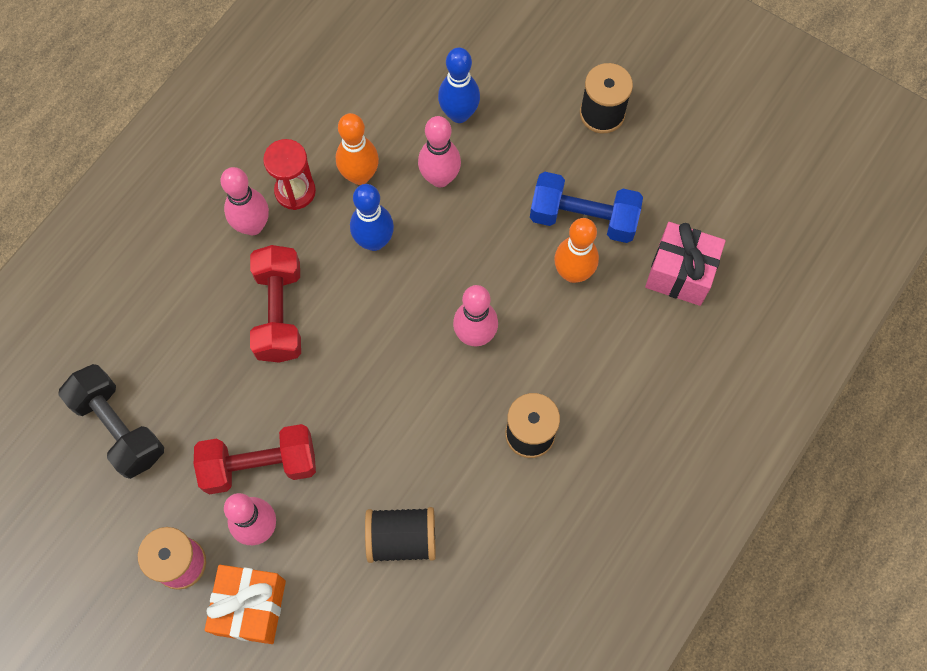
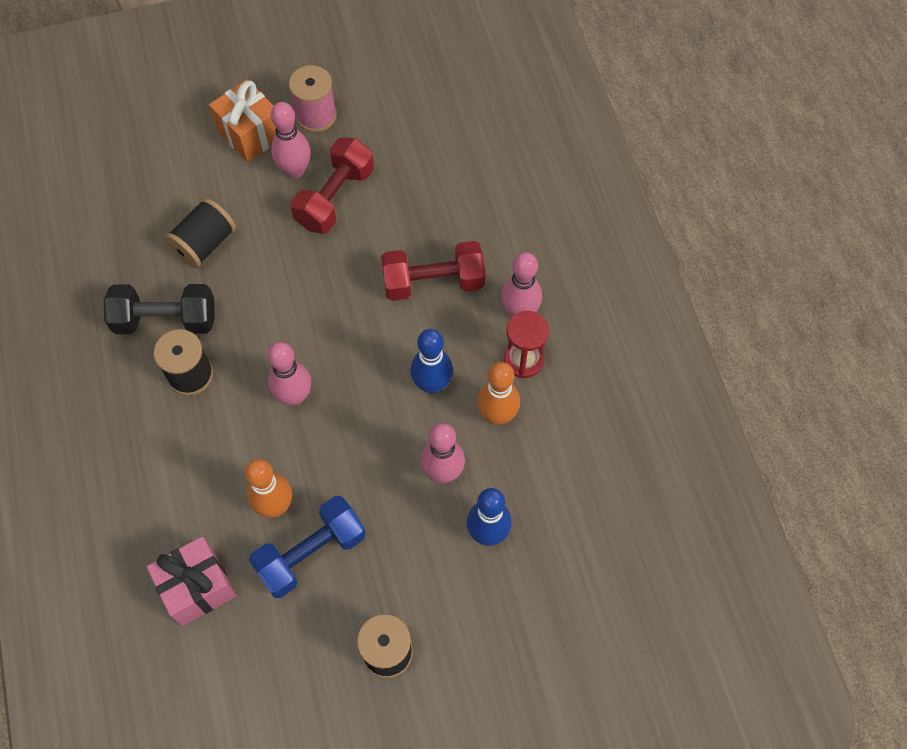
camera: 130 degrees right, 5 degrees down
black dumbbell [58,364,164,479] -> black dumbbell moved to [104,284,215,334]
red dumbbell [250,245,301,363] -> red dumbbell turned 45 degrees counterclockwise [381,241,485,301]

